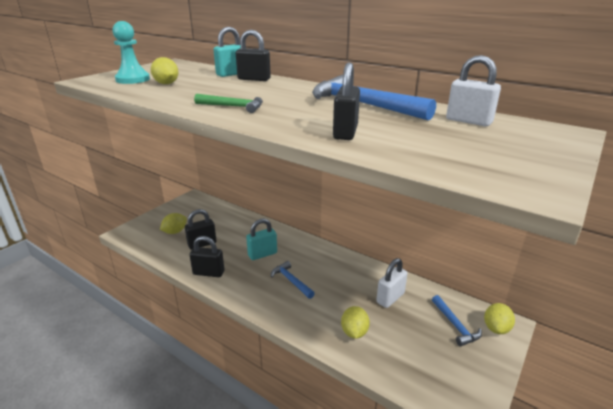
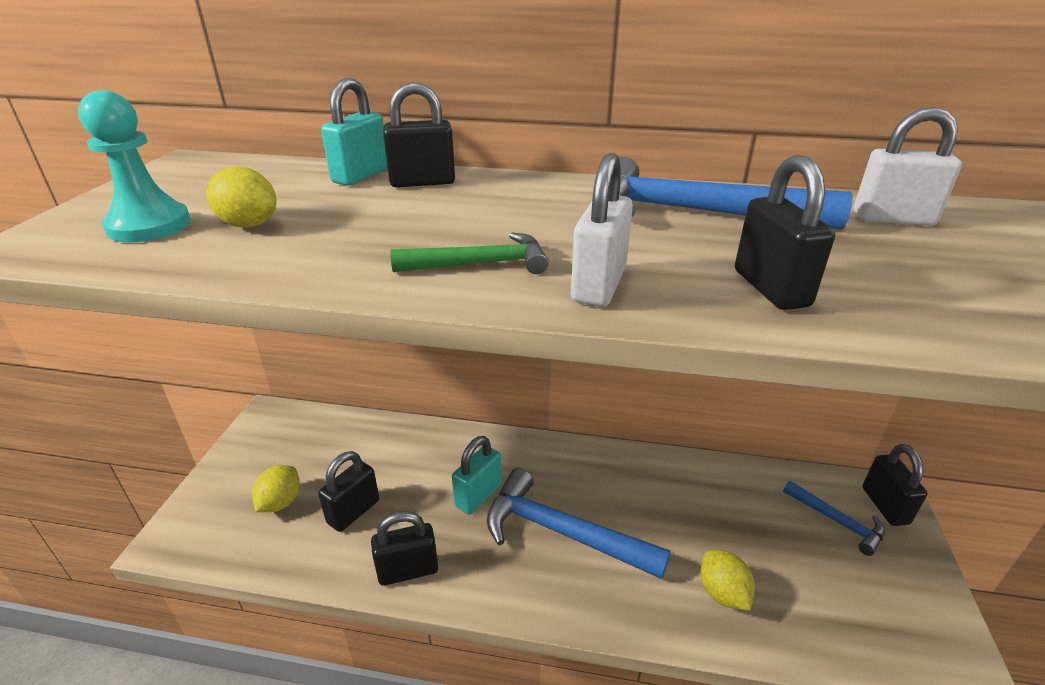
camera: 25 degrees left, 5 degrees up
blue hammer [271,261,315,299] -> blue hammer [487,468,671,579], size x1.84
white padlock [376,258,408,308] -> white padlock moved to [571,153,633,307]
yellow lemon [484,303,515,334] -> black padlock [863,444,928,526]

